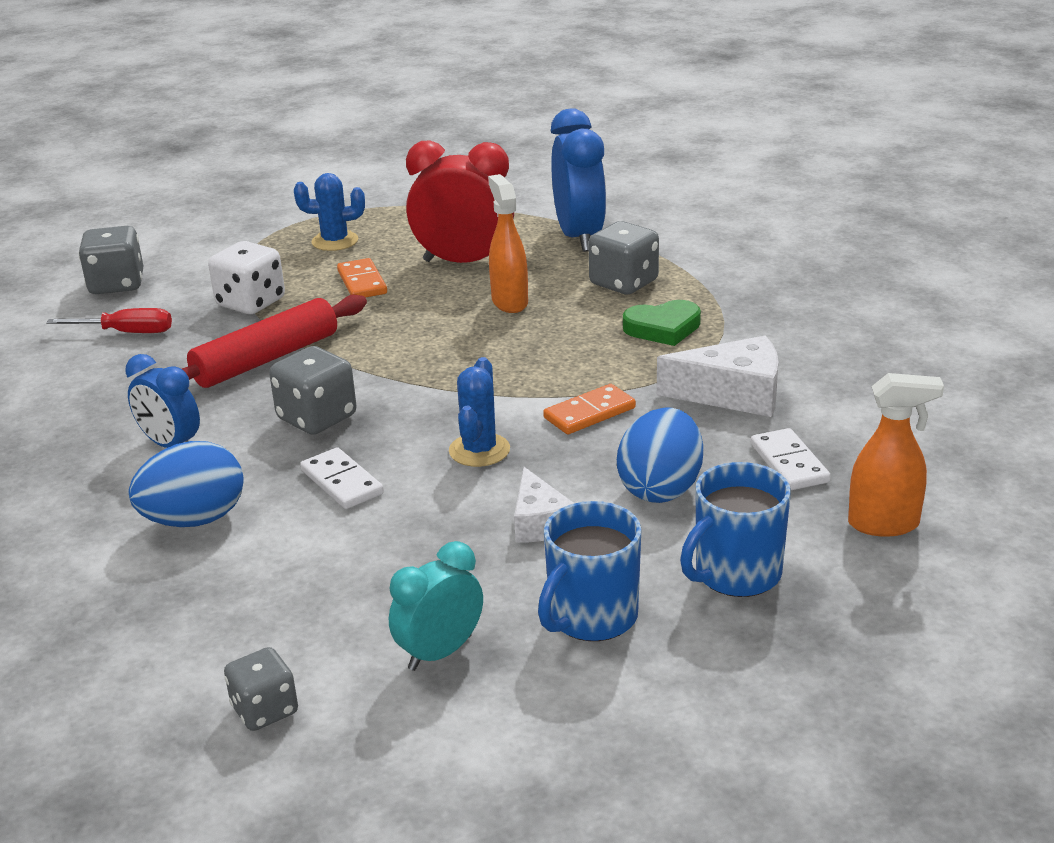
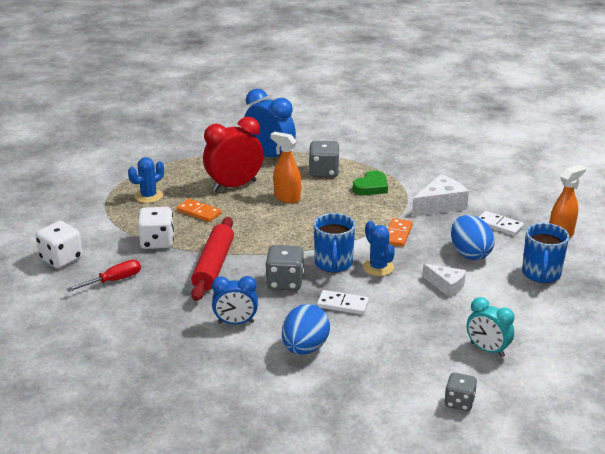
camera: 40 degrees left, 0 degrees up
grey dice [79,226,143,294] -> white dice [36,221,83,268]
turquoise clock [389,541,483,671] -> turquoise clock turned 60 degrees counterclockwise [467,297,514,357]
blue mug [538,501,641,641] -> blue mug moved to [314,213,355,272]

